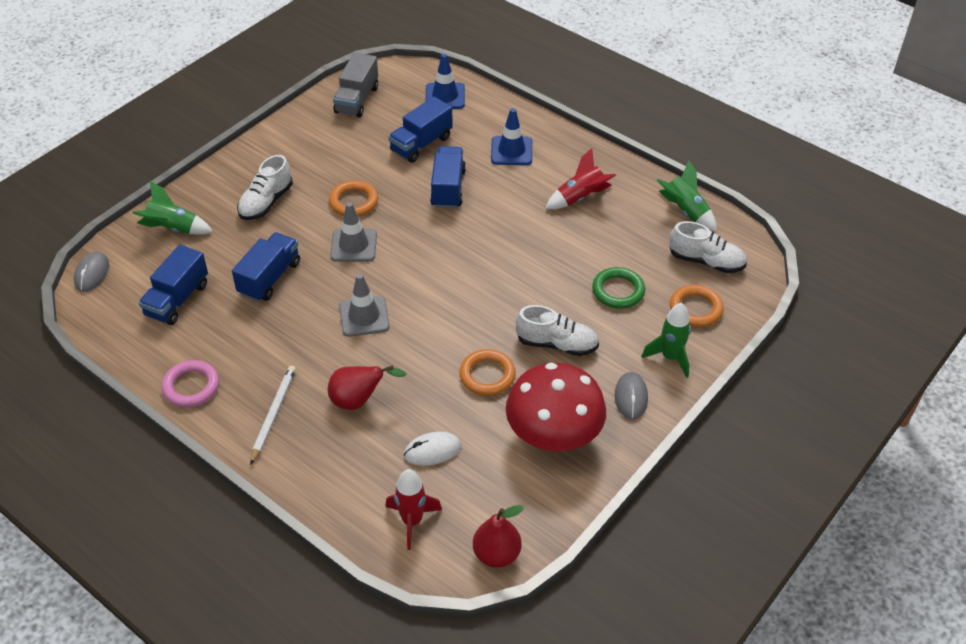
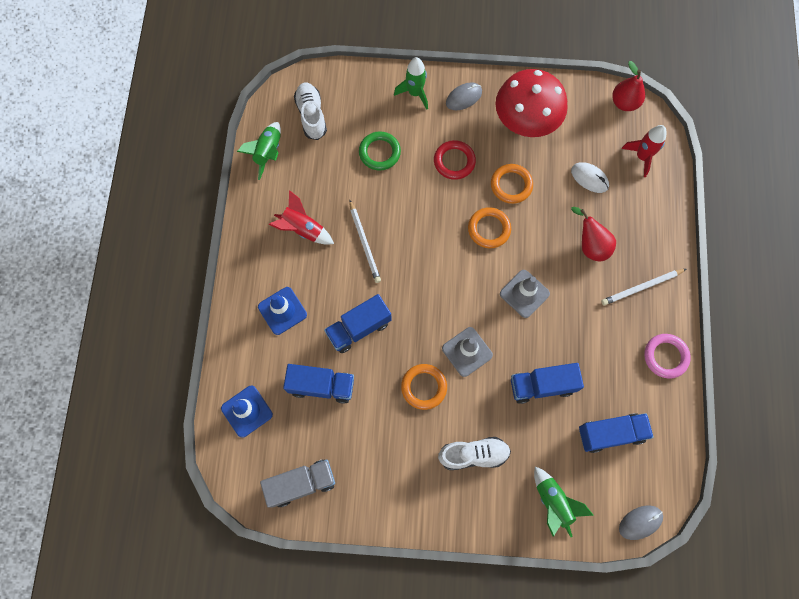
camera: 125 degrees left, 25 degrees up
white shoe [516,305,599,356] -> red ring [434,140,476,180]
orange ring [670,285,724,327] -> orange ring moved to [468,207,511,248]
none -> white pencil [349,199,381,283]

